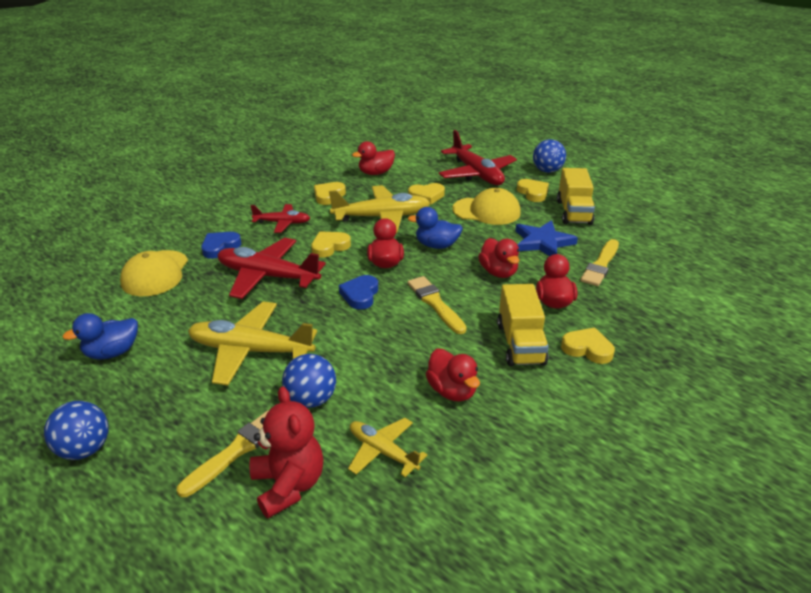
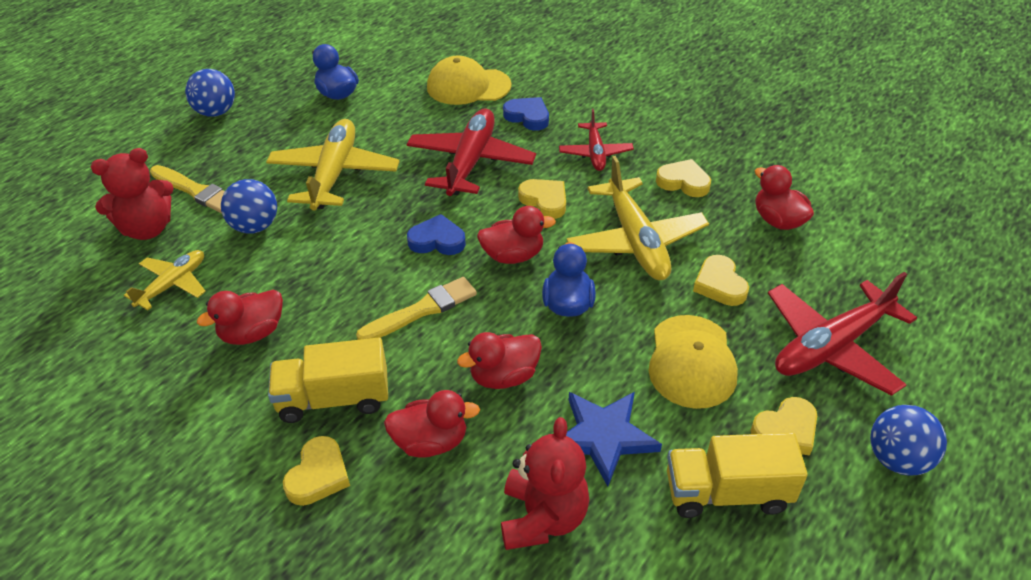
camera: 85 degrees right, 10 degrees up
yellow brush [580,239,619,286] -> red teddy bear [501,417,589,550]

